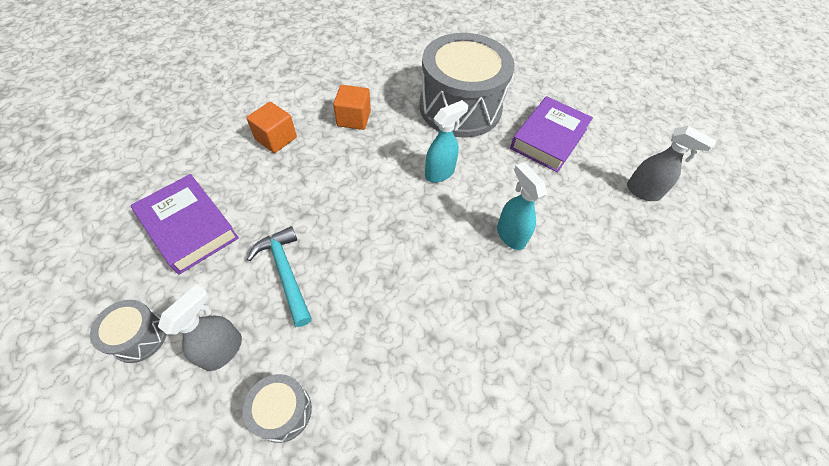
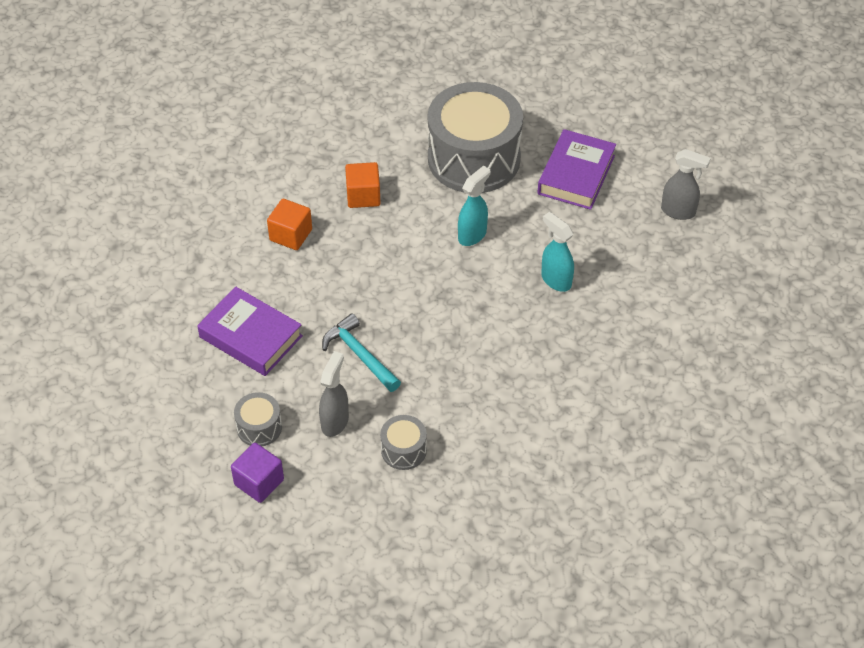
camera: 10 degrees left, 5 degrees down
none -> purple cube [231,443,284,503]

